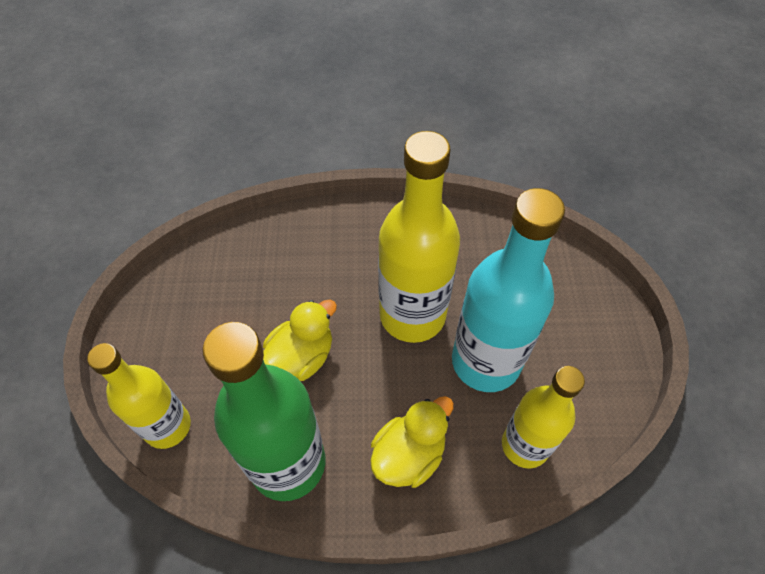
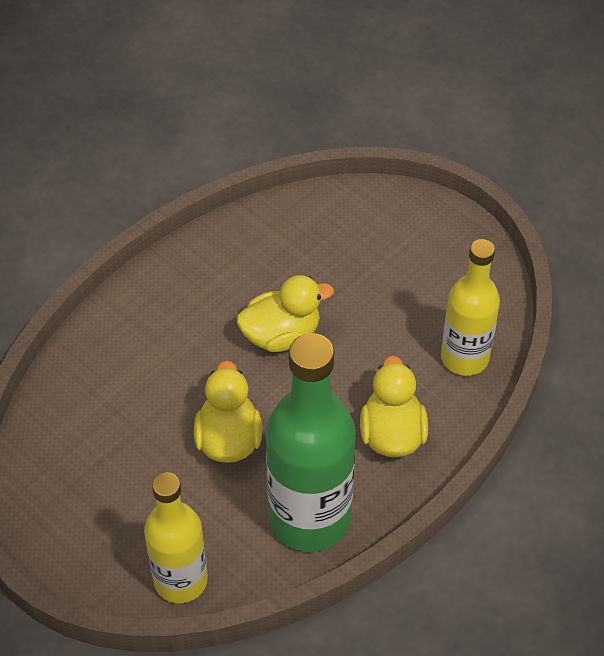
camera: 45 degrees left, 5 degrees down
yellow bottle [378,131,460,343] -> yellow duck [237,275,334,352]
turquoise bottle [452,188,565,392] -> none

